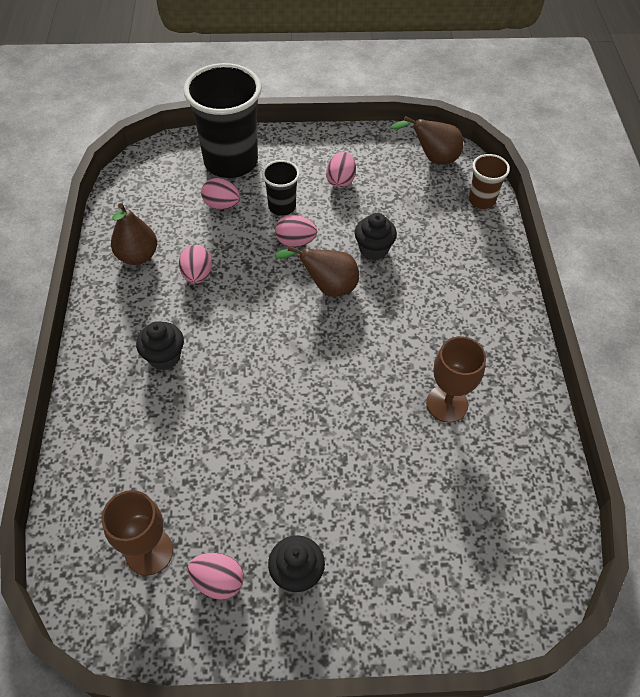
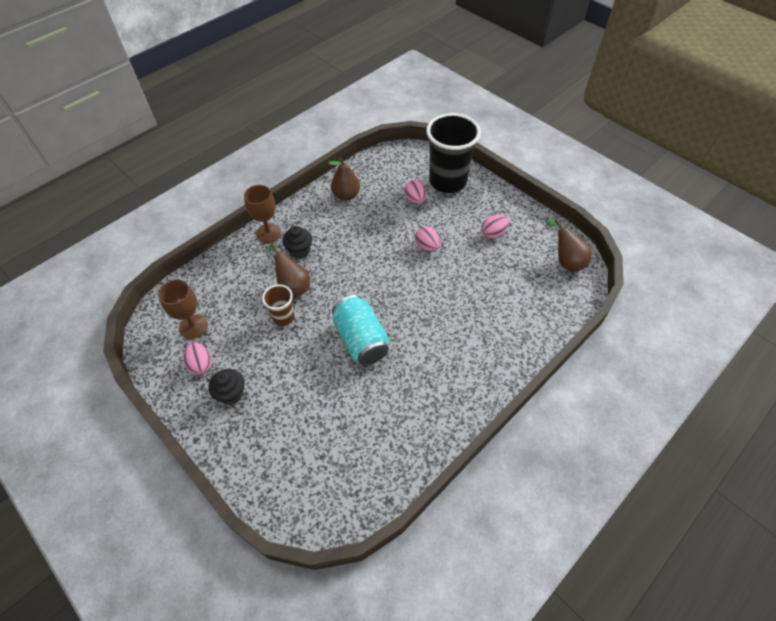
camera: 50 degrees right, 0 degrees up
pink egg [179,245,212,284] -> none
black cup [262,160,300,216] -> none
brown pear [274,246,359,297] -> brown pear moved to [269,244,310,298]
black cupcake [355,213,397,260] -> none
brown goblet [426,336,486,423] -> brown goblet moved to [244,185,281,243]
brown cup [469,154,510,209] -> brown cup moved to [262,284,294,326]
none -> turquoise can [332,295,390,365]

